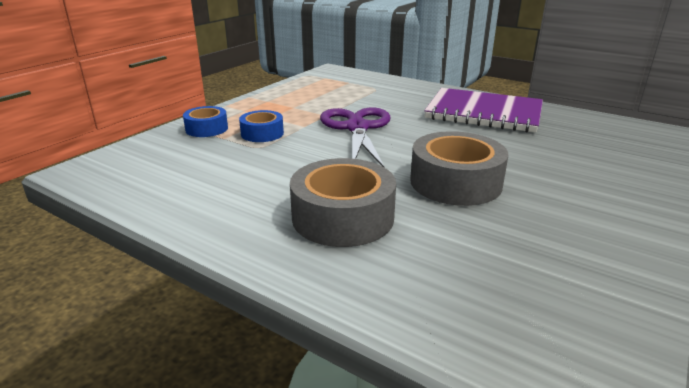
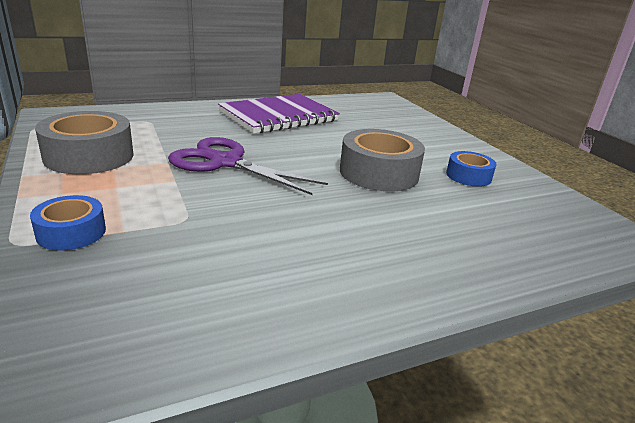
camera: 60 degrees left, 0 degrees up
blue tape [239,110,284,142] -> blue tape moved to [446,151,497,187]
grey tape [290,158,396,247] -> grey tape moved to [35,111,134,174]

